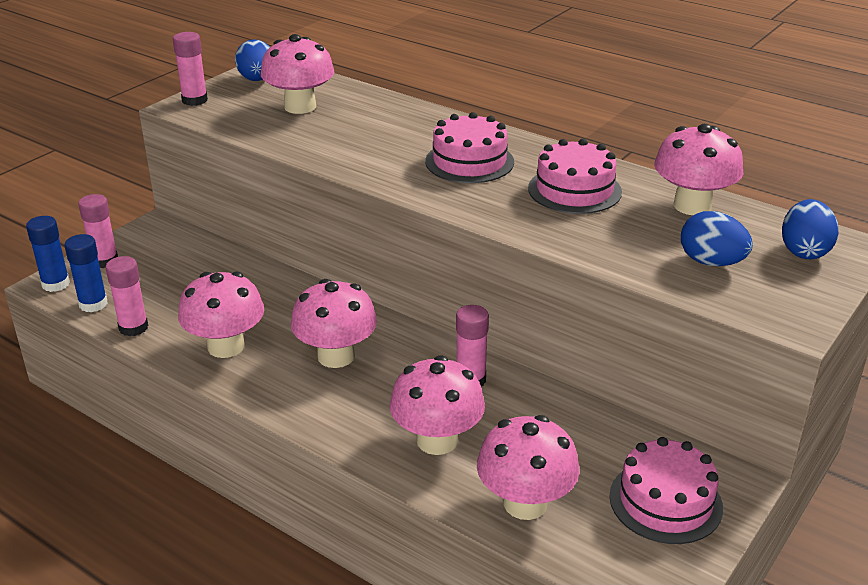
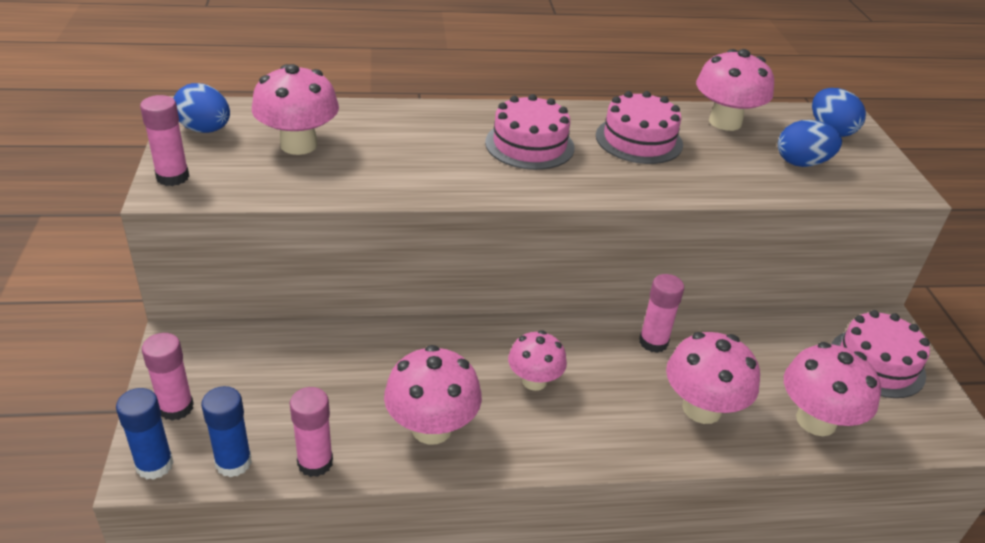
camera: 45 degrees left, 5 degrees up
pink mushroom [291,279,377,368] -> pink mushroom [508,330,567,391], size x0.65

